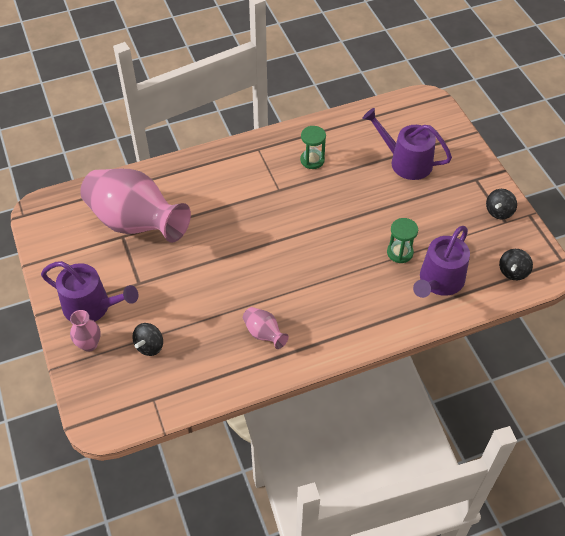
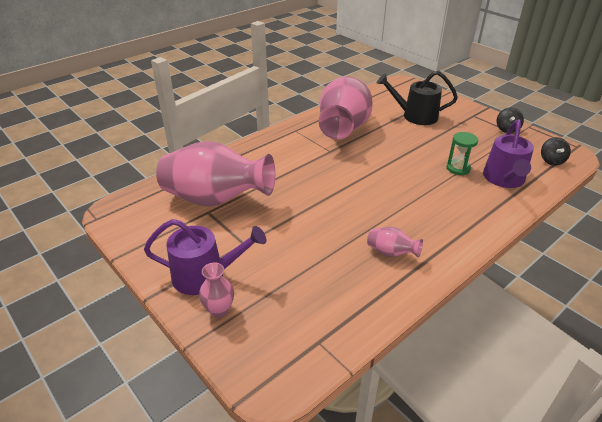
camera: 20 degrees left, 15 degrees down
black spinning top [132,323,163,356] -> none
green hourglass [300,126,326,169] -> pink vase [319,77,373,139]
purple watering can [362,108,452,180] -> black watering can [377,71,458,125]

